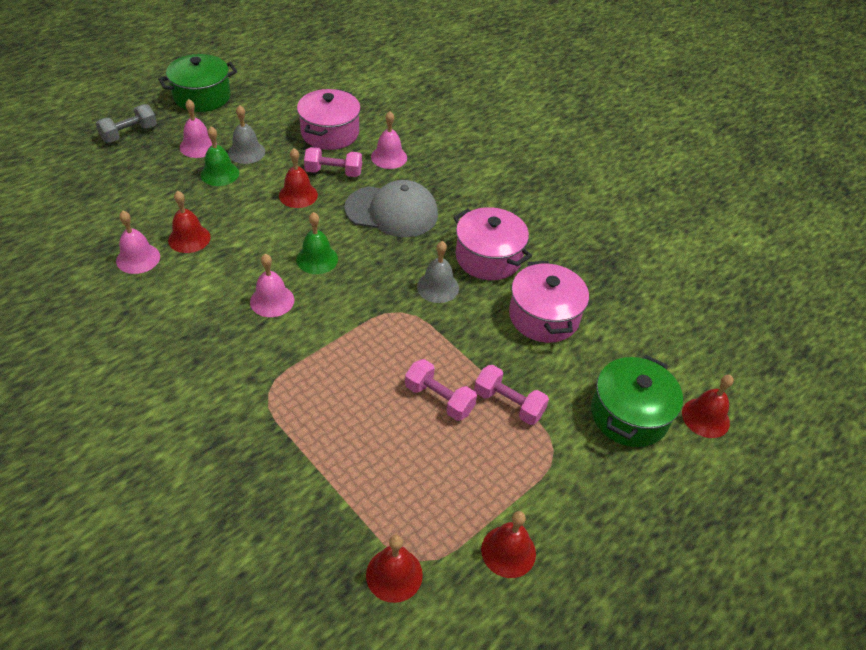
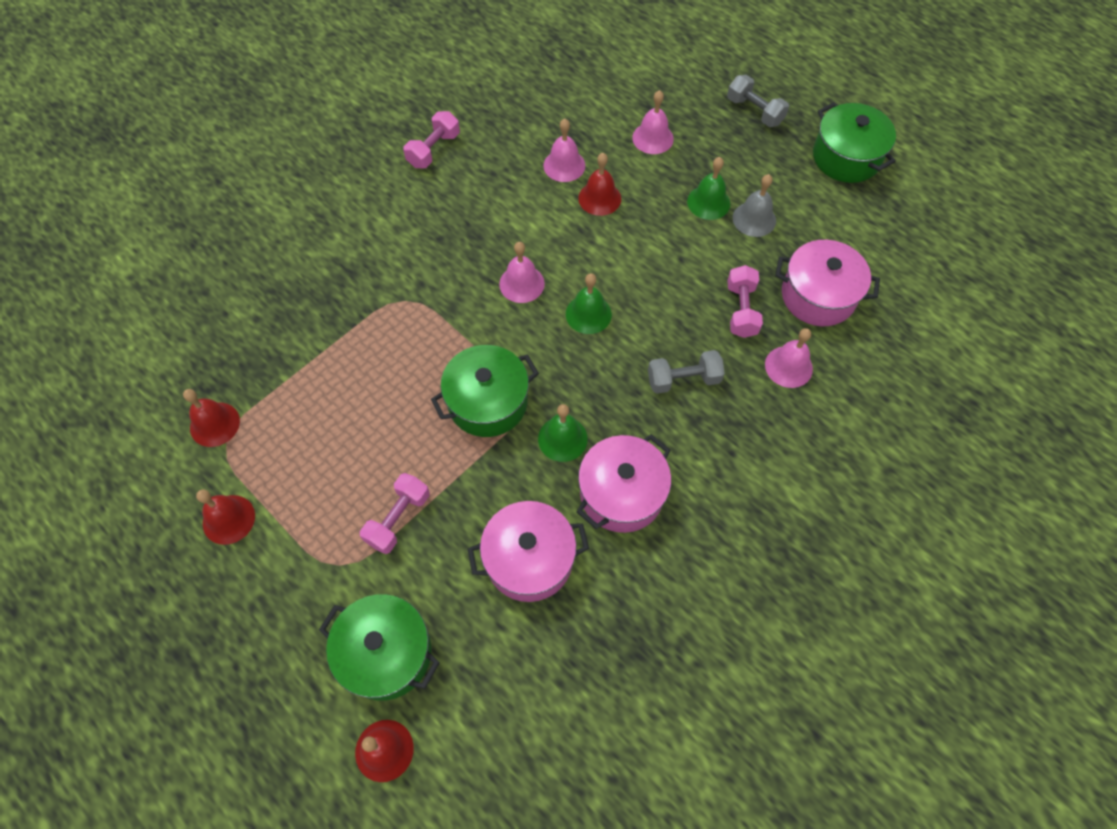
camera: 90 degrees right, 15 degrees up
pink bell [180,99,217,158] -> pink bell moved to [632,90,674,154]
red bell [279,148,318,208] -> none
grey cap [344,180,438,237] -> grey dumbbell [648,350,725,394]
pink dumbbell [405,359,477,421] -> pink dumbbell moved to [403,111,460,168]
grey bell [417,241,459,303] -> green bell [538,404,588,462]
none -> green pot [431,345,539,437]

